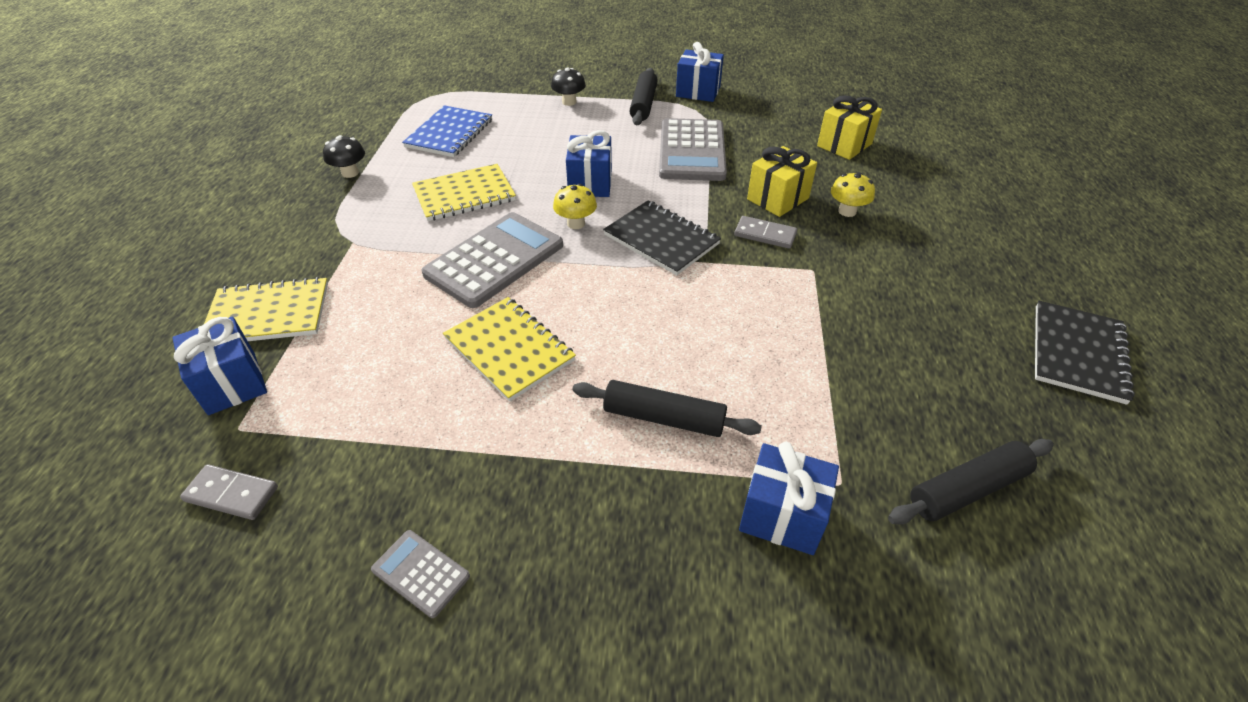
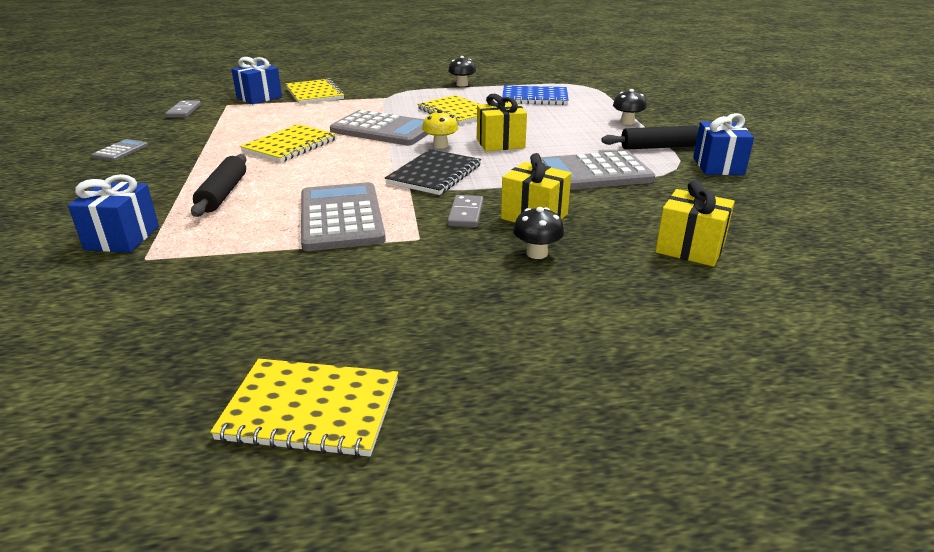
camera: 75 degrees right, 15 degrees down
blue gift [566,130,612,197] -> yellow gift [477,94,527,151]
yellow mushroom [831,172,875,217] -> black mushroom [513,207,564,259]
black rolling pin [888,439,1054,525] -> none
black notebook [1035,300,1135,405] -> yellow notebook [210,359,398,457]
none -> grey calculator [301,182,386,251]

